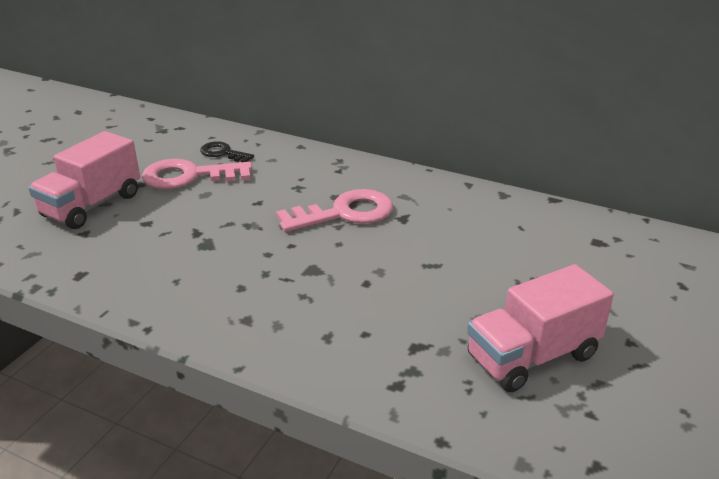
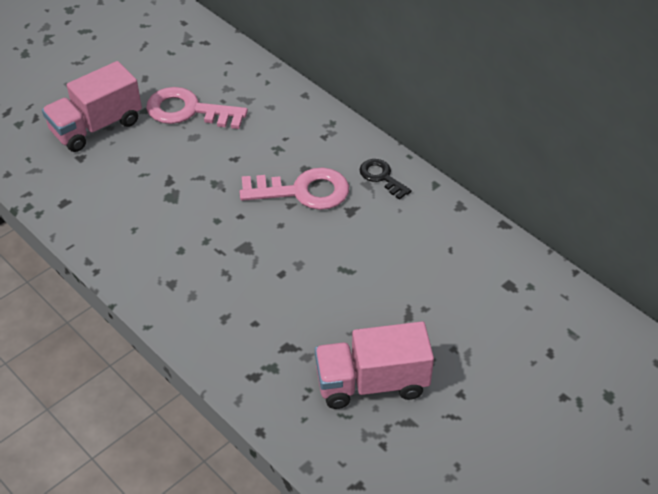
camera: 20 degrees right, 15 degrees up
black key [200,141,254,162] -> black key moved to [359,159,411,200]

